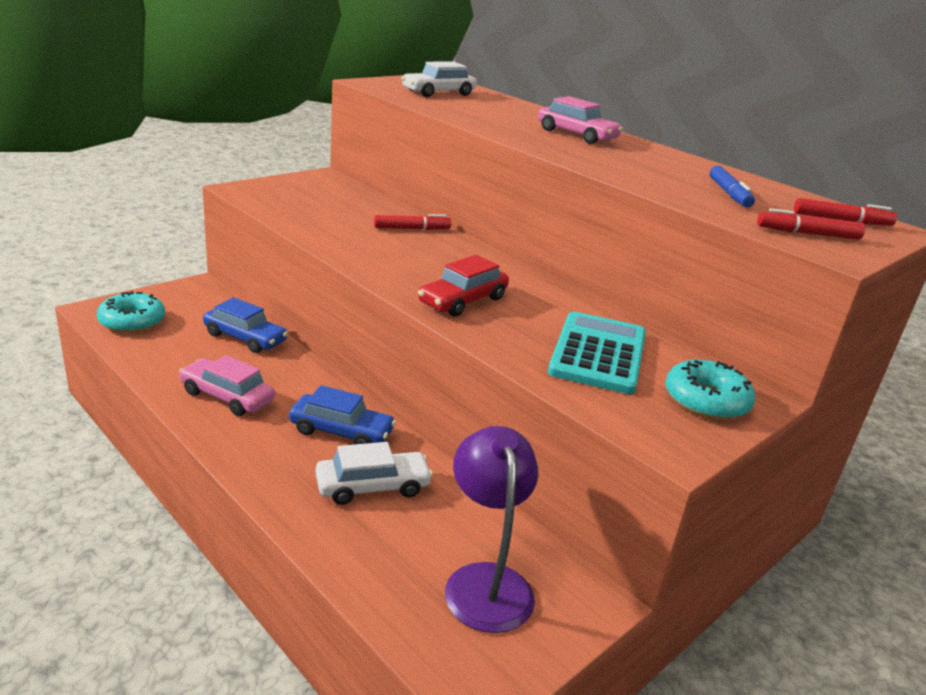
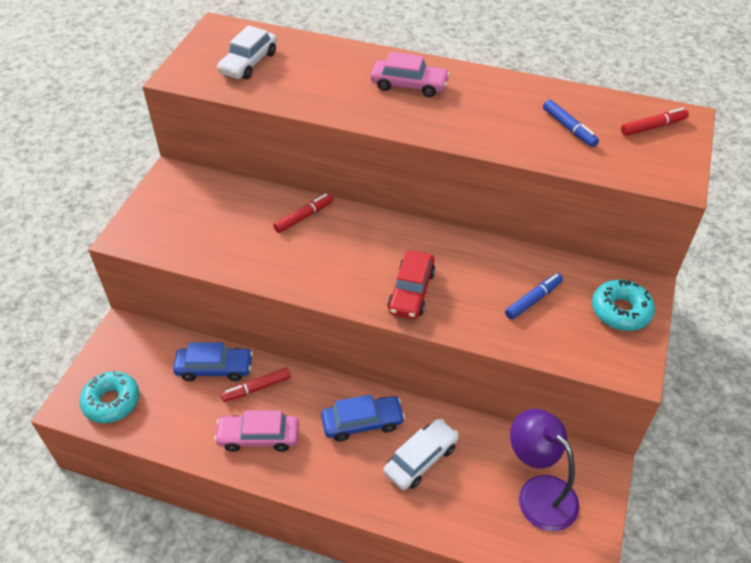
camera: 25 degrees left, 20 degrees up
turquoise calculator [548,312,646,394] -> blue marker [505,273,563,320]
red marker [757,208,865,240] -> red marker moved to [221,368,291,402]

